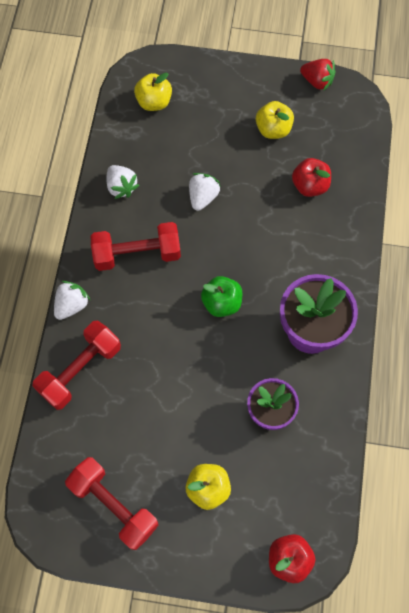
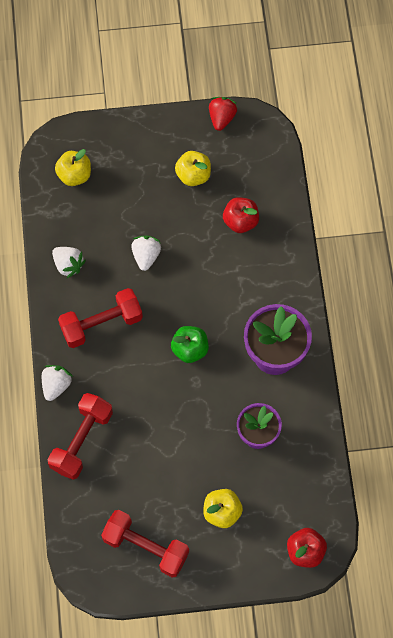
camera: 15 degrees left, 0 degrees up
red strawberry [300,59,335,91] -> red strawberry turned 90 degrees counterclockwise [209,97,237,131]

